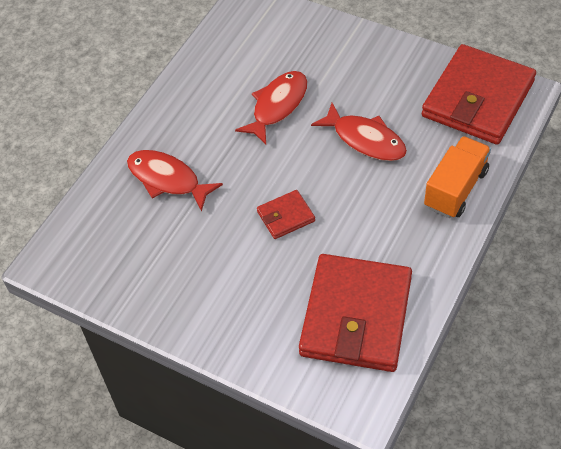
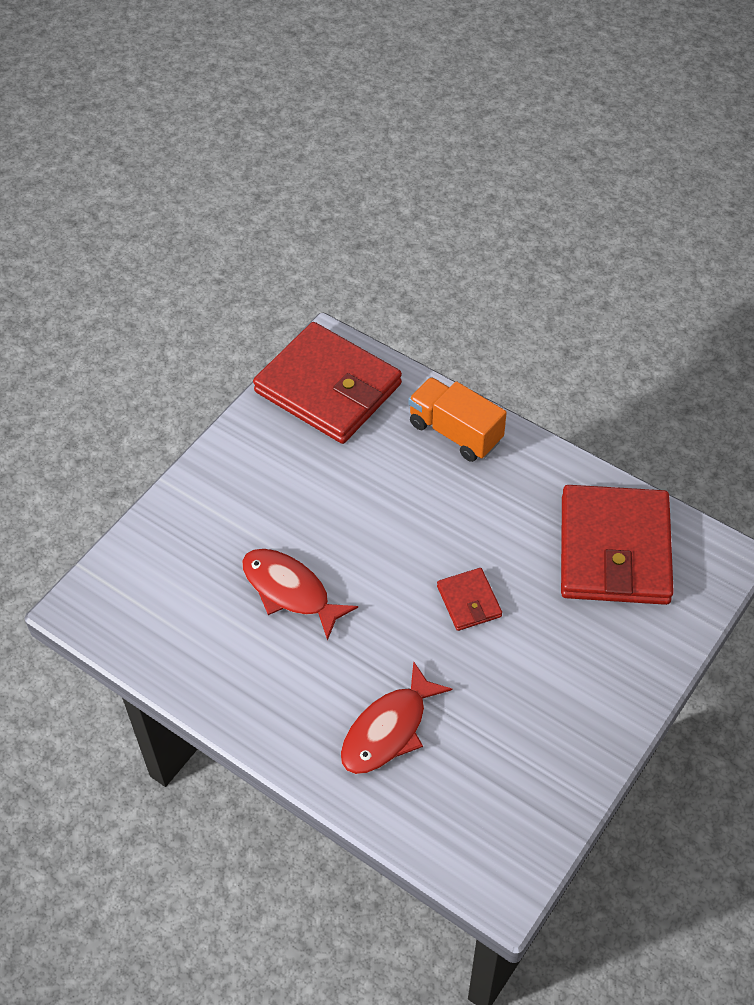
camera: 85 degrees left, 0 degrees up
red wallet [299,254,412,372] -> red wallet turned 75 degrees clockwise [561,485,674,605]
red fish [311,103,407,161] -> none

